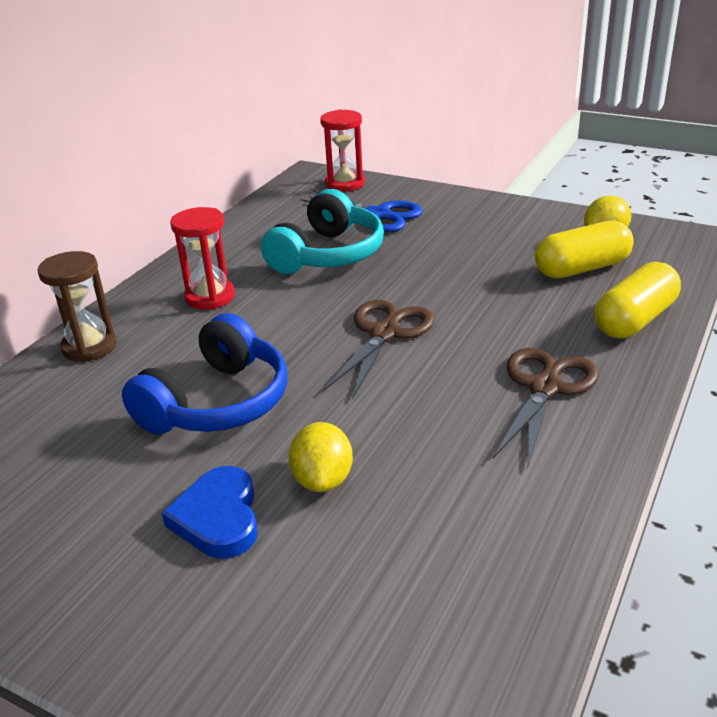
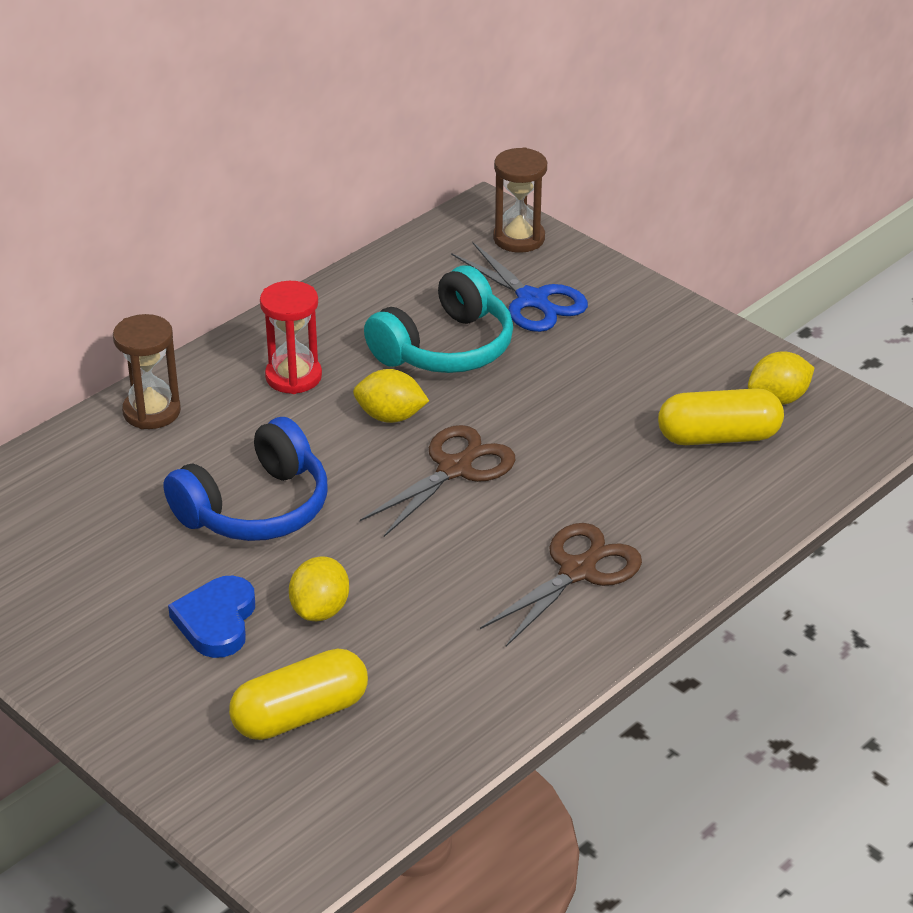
camera: 15 degrees right, 5 degrees up
red hourglass [320,109,365,192] -> brown hourglass [493,147,547,253]
yellow capsule [594,262,681,338] -> yellow capsule moved to [229,649,368,740]
none -> yellow lemon [353,369,429,423]

